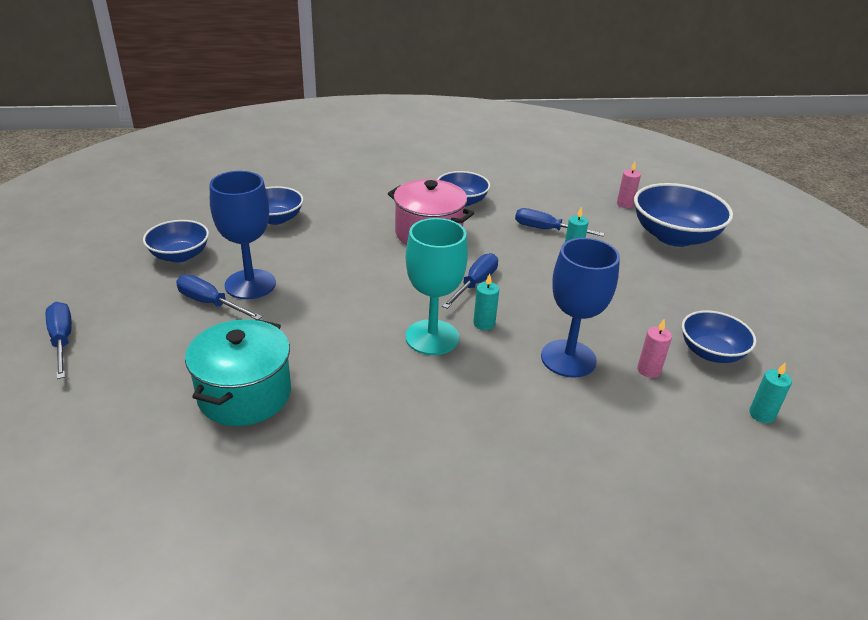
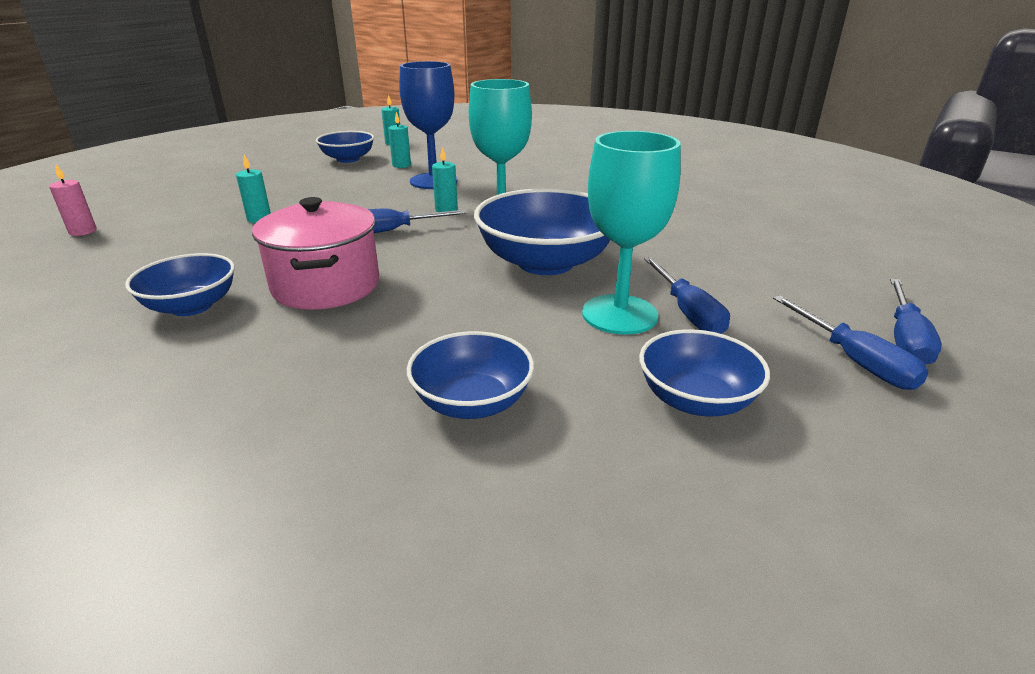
camera: 135 degrees left, 5 degrees down
turquoise pot [185,319,291,426] -> none
blue goblet [210,171,276,299] -> turquoise goblet [582,131,681,335]
blue screwdriver [515,208,605,237] -> blue screwdriver moved to [773,295,928,390]
blue bowl [634,183,733,247] -> blue bowl moved to [474,188,610,275]
pink candle [637,319,672,378] -> turquoise candle [388,112,411,168]

